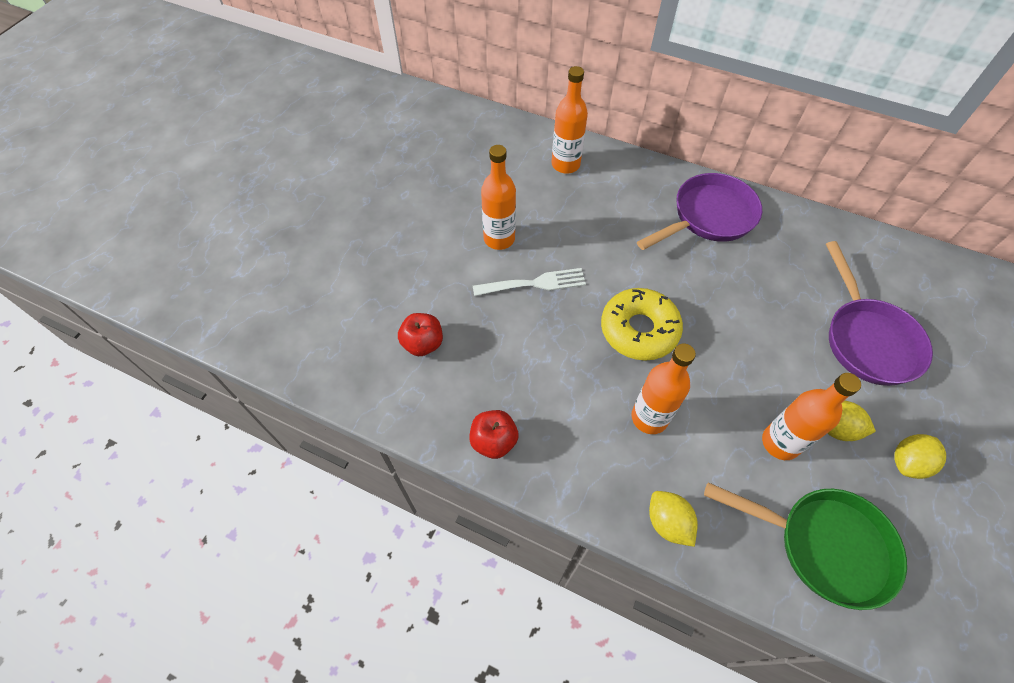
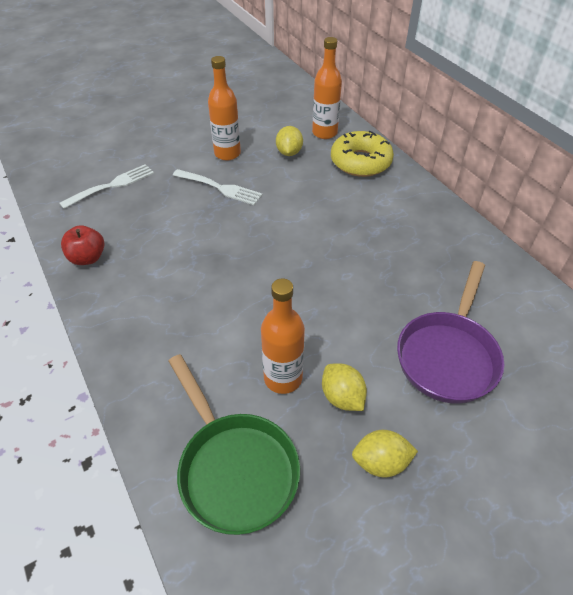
camera: 35 degrees right, 10 degrees down
red apple [398,313,443,356] -> white fork [60,164,154,209]
yellow donut [601,288,683,361] -> yellow donut moved to [331,131,394,177]
orange bottle [632,344,696,434] -> none
purple pan [637,173,762,250] -> none
yellow lemon [649,491,698,547] -> yellow lemon moved to [276,126,303,156]

